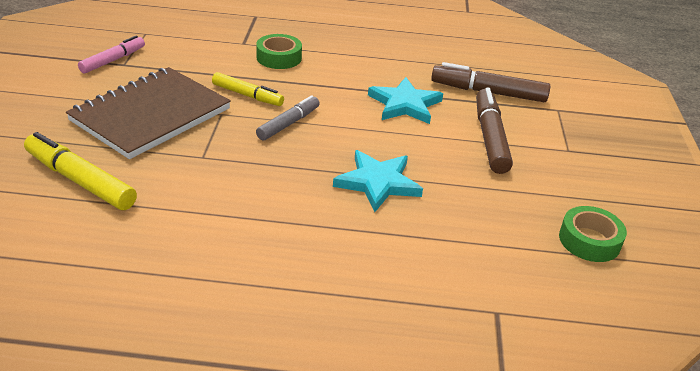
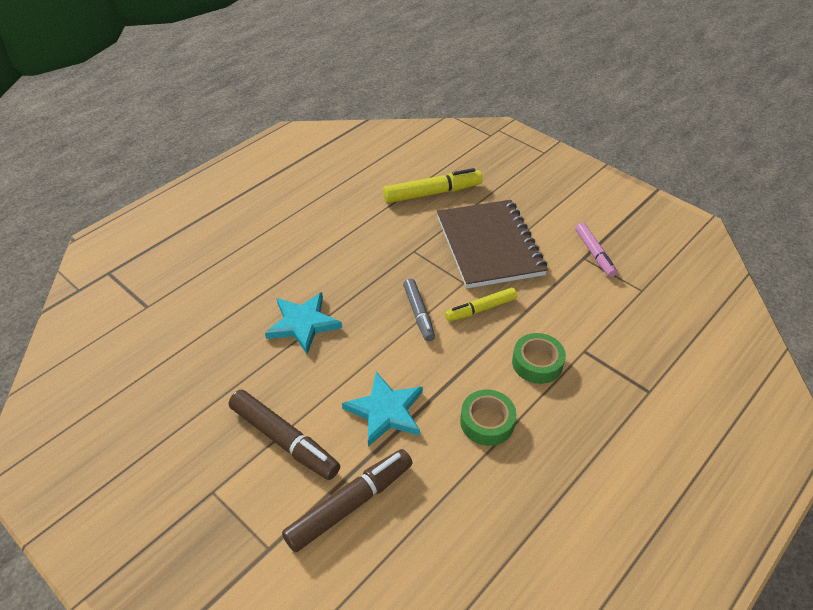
camera: 130 degrees right, 10 degrees up
green tape [559,206,627,262] -> green tape moved to [460,390,517,446]

